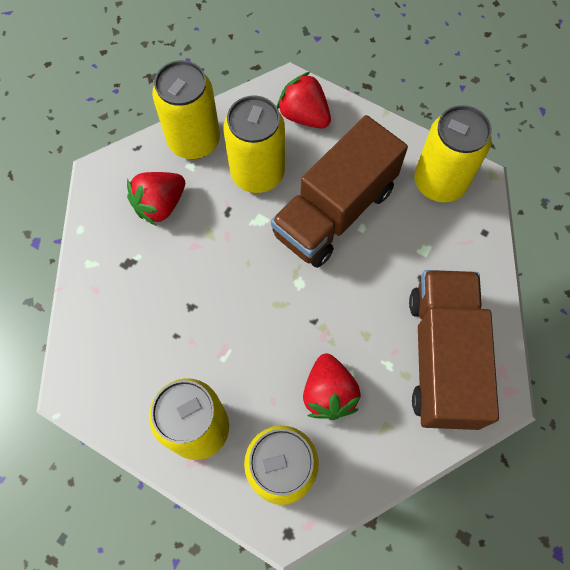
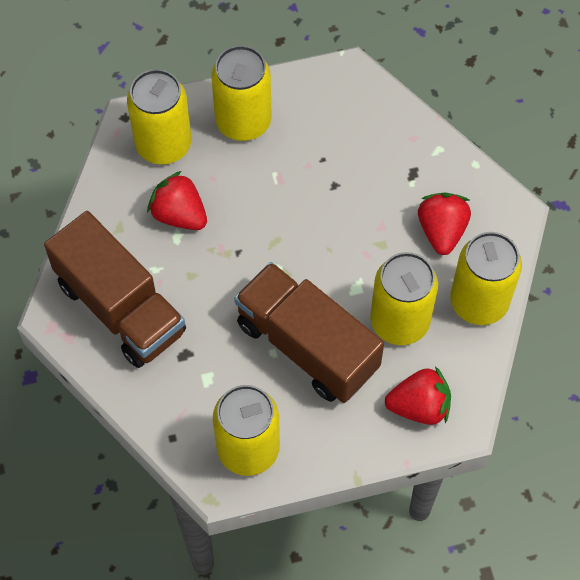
camera: 135 degrees right, 5 degrees down
brown truck [271,115,408,268] -> brown truck turned 45 degrees counterclockwise [234,262,384,403]

